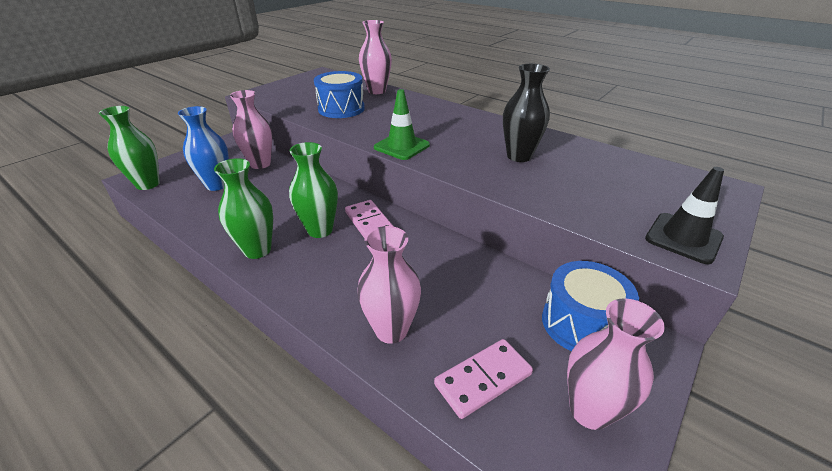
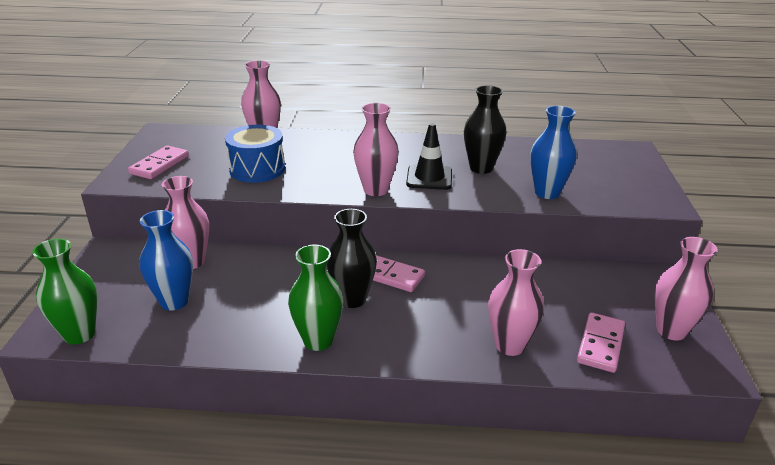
camera: 35 degrees left, 5 degrees down
green vase [289,142,338,238] -> black vase [327,209,377,308]
green traffic cone [374,89,430,160] -> pink vase [353,103,399,196]
blue drum [542,261,639,351] -> none
black traffic cone [645,167,724,264] -> black traffic cone moved to [406,123,452,190]
none -> pink domino [128,145,189,179]
none -> blue vase [530,106,577,199]

